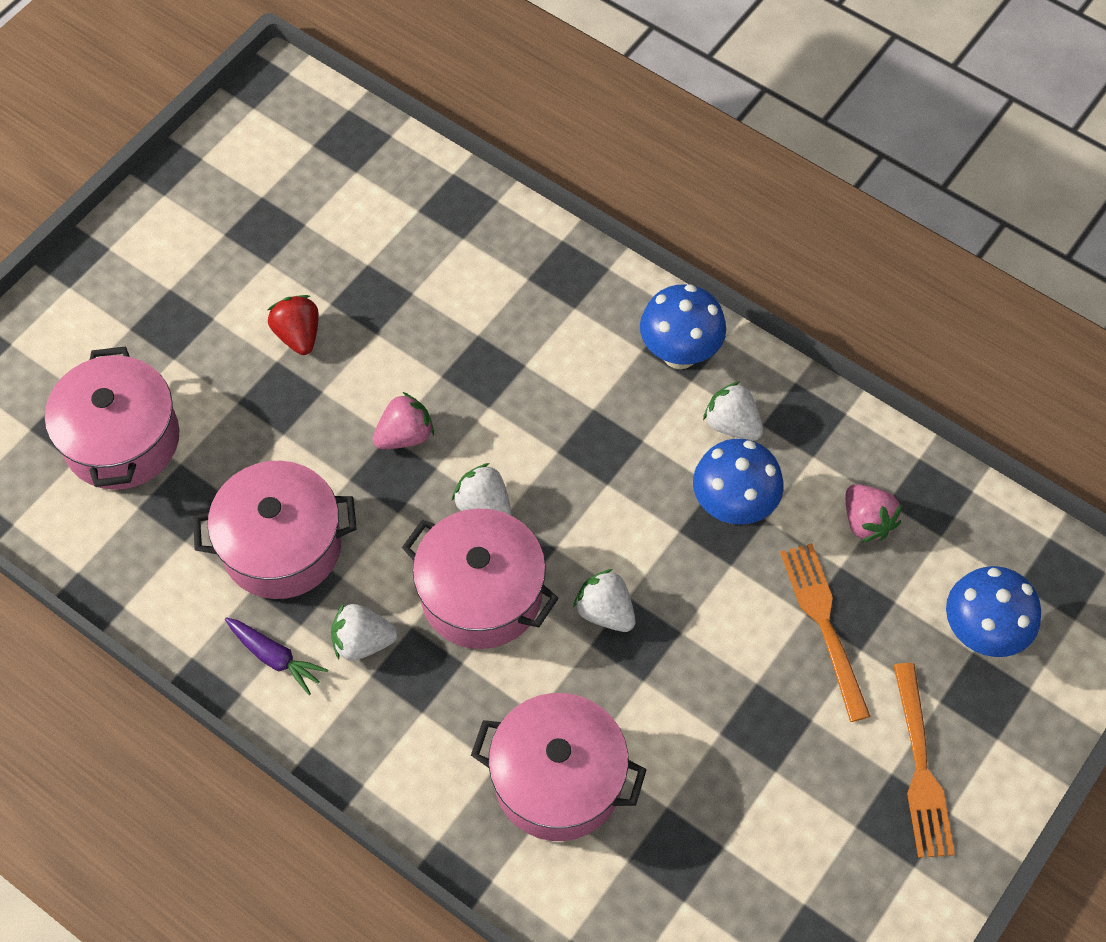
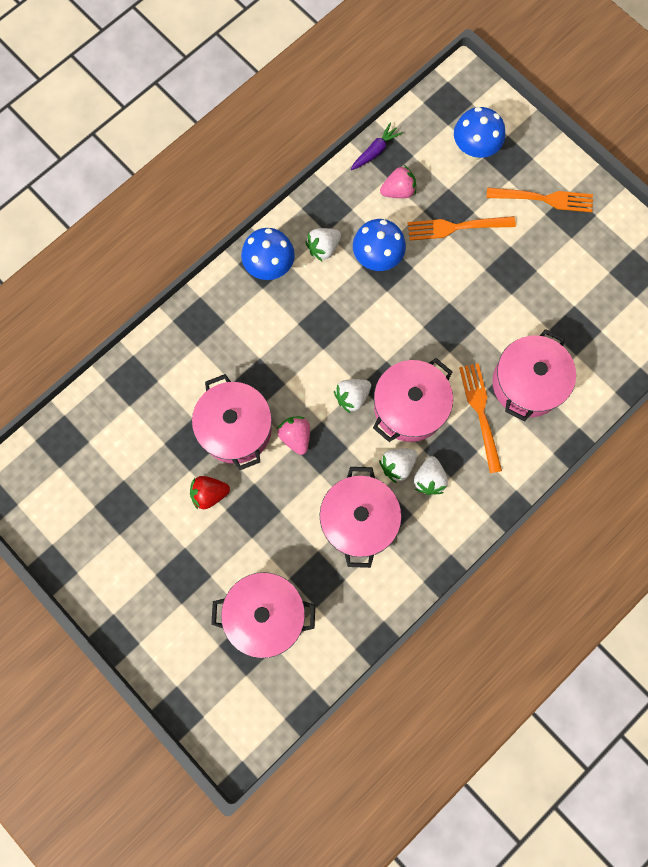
camera: 80 degrees left, 15 degrees up
purple carrot [225,617,328,695] -> purple carrot moved to [351,122,403,170]
white strawberry [573,569,635,632] -> white strawberry moved to [379,449,417,484]
none -> pink pot [192,374,272,470]
none -> orange fork [459,363,502,473]

